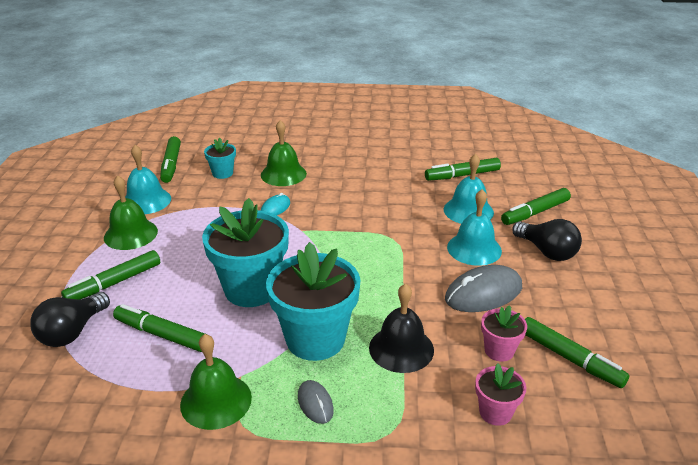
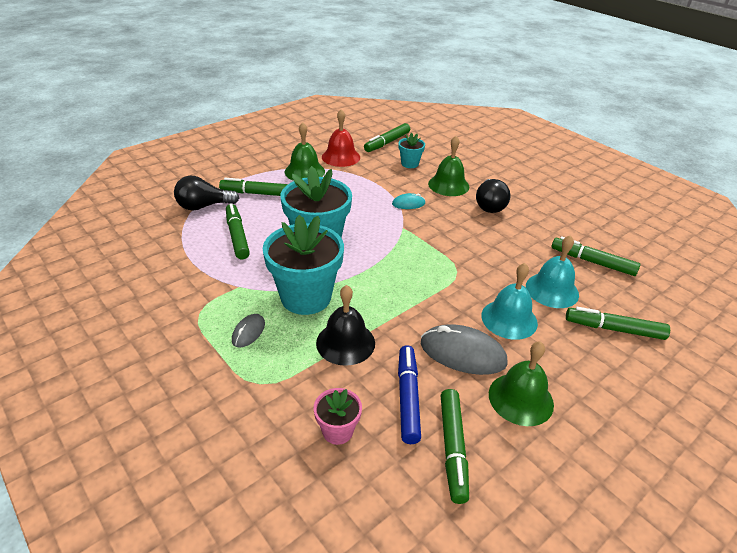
camera: 45 degrees right, 5 degrees up
turquoise bell [125,145,171,214] -> red bell [322,109,360,167]
green bell [180,334,252,430] -> green bell moved to [489,341,554,426]
pink flower pot [481,305,527,362] -> blue marker [398,345,421,444]
black light bulb [512,219,582,261] -> black light bulb moved to [476,179,510,213]

